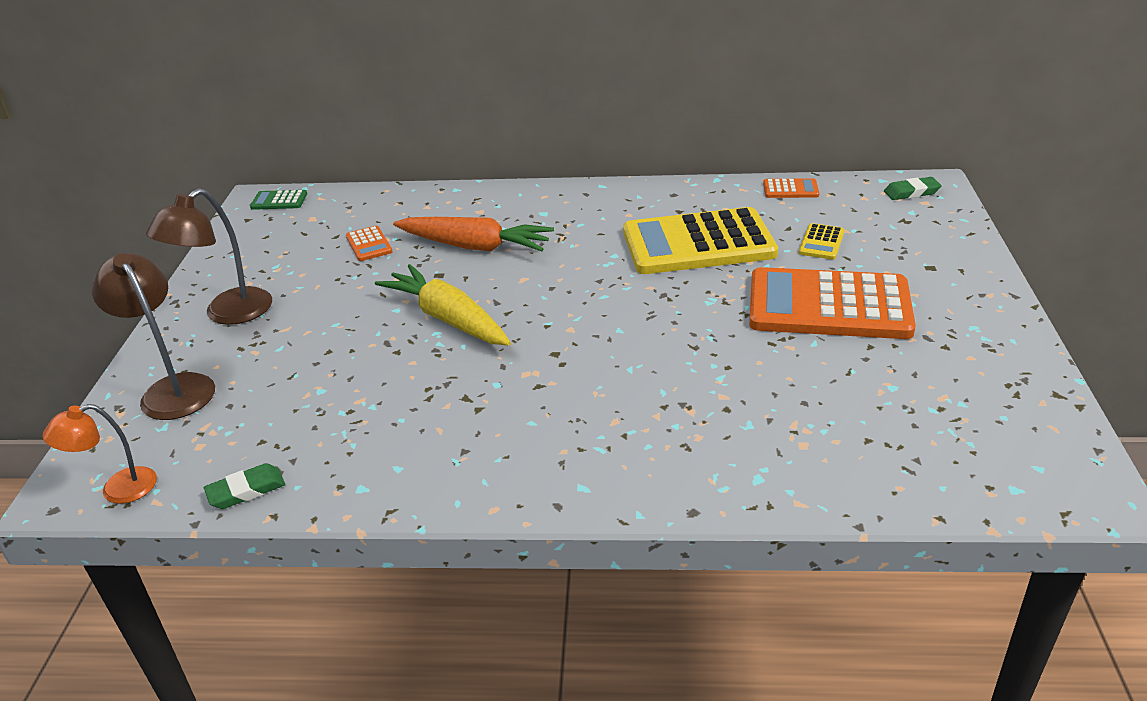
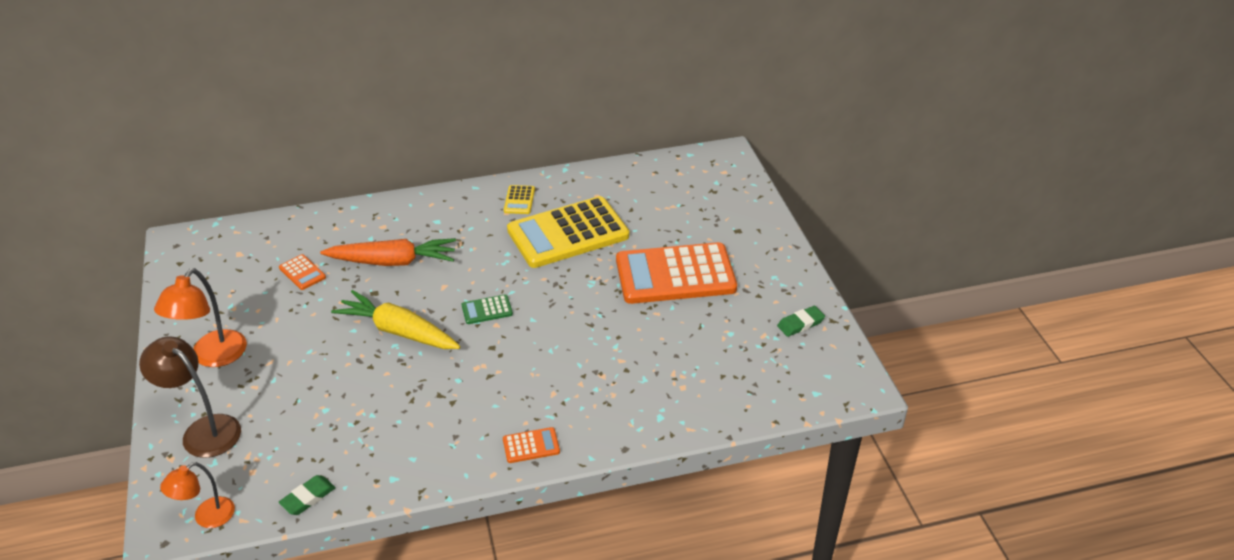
camera: 20 degrees left, 5 degrees up
brown lamp [146,188,272,325] -> orange lamp [154,268,247,367]
green calculator [250,190,307,210] -> green calculator moved to [461,295,513,324]
orange calculator [763,178,819,198] -> orange calculator moved to [503,427,560,463]
yellow calculator [799,223,845,260] -> yellow calculator moved to [504,185,535,214]
green eraser [884,177,942,200] -> green eraser moved to [777,306,825,337]

